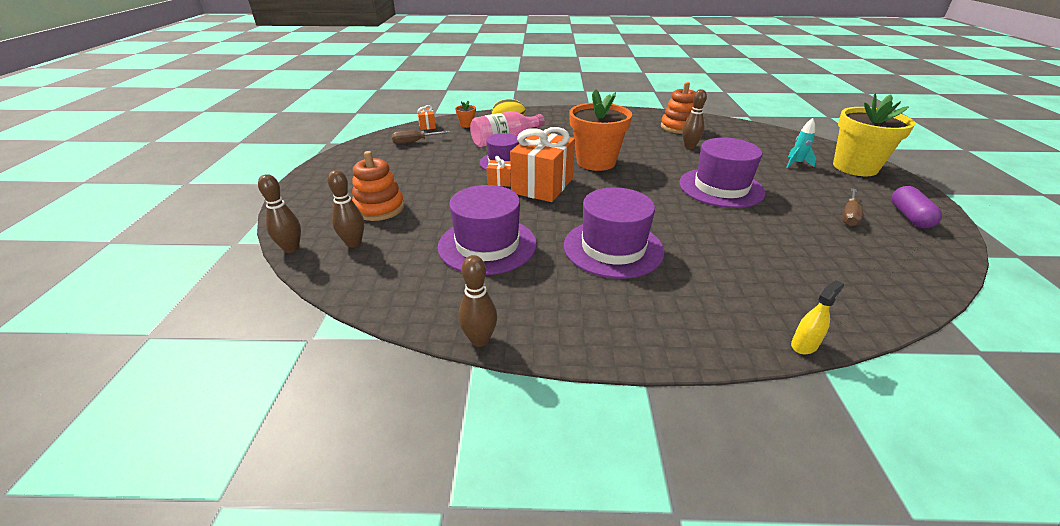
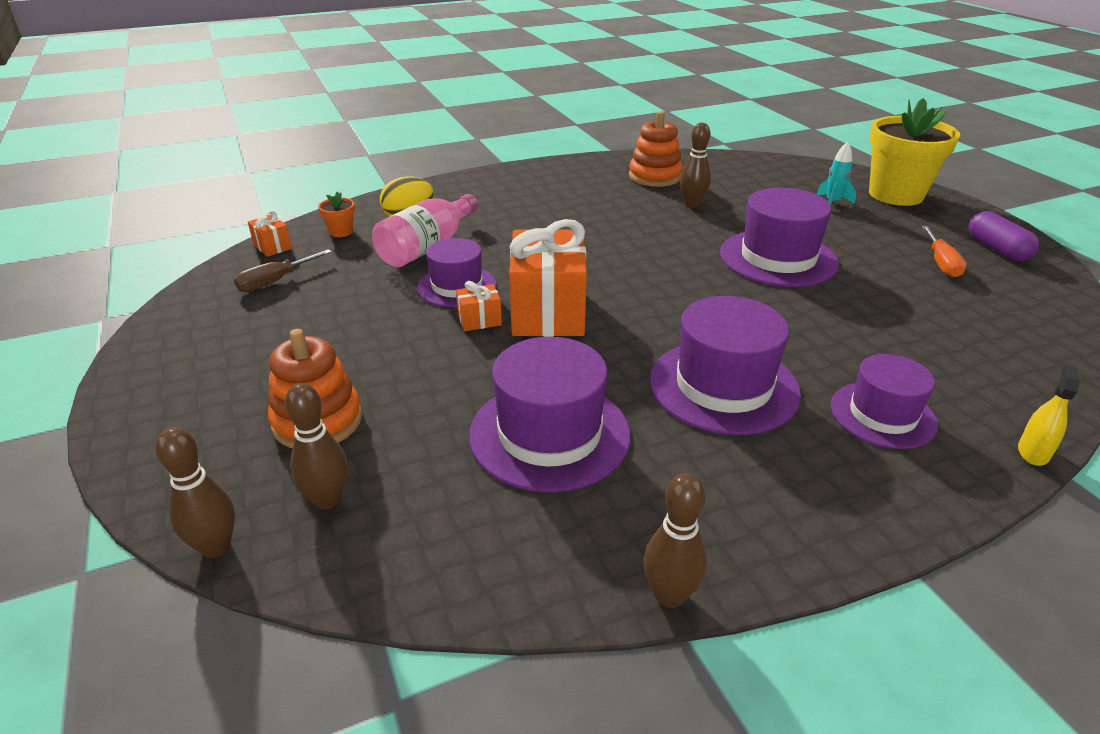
camera: 25 degrees left, 0 degrees up
orange flower pot [569,89,632,171] -> none
brown screwdriver [842,188,863,226] -> orange screwdriver [922,226,967,278]
none -> purple hat [831,354,938,449]

